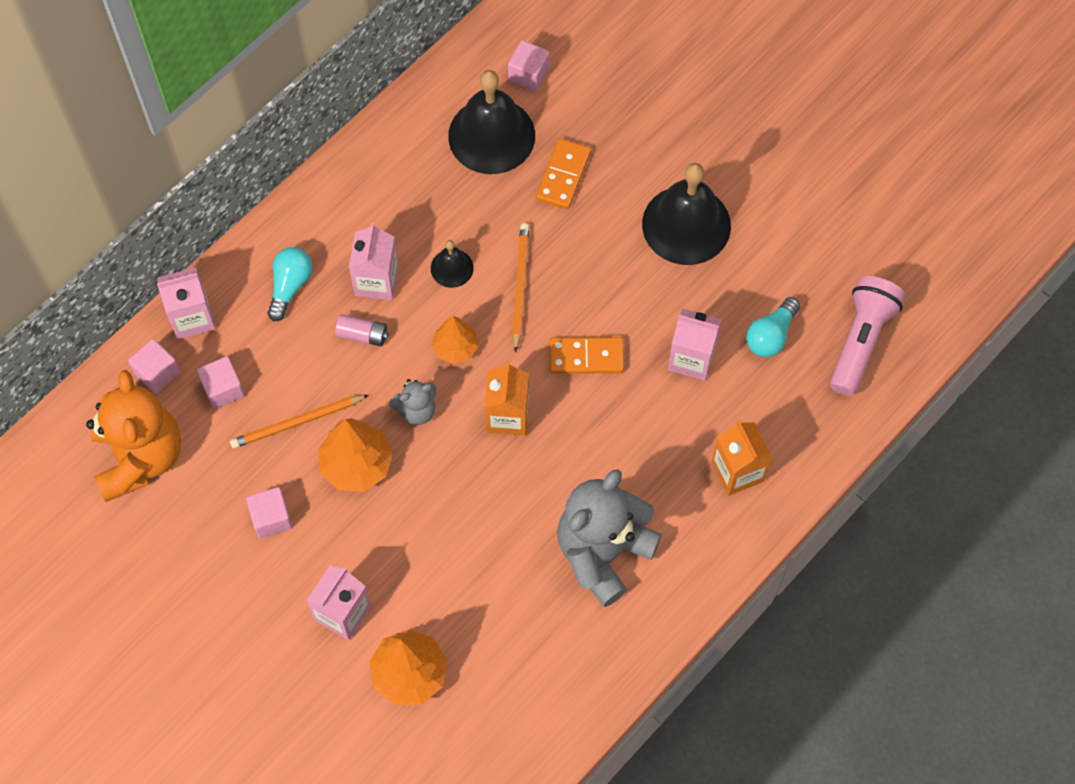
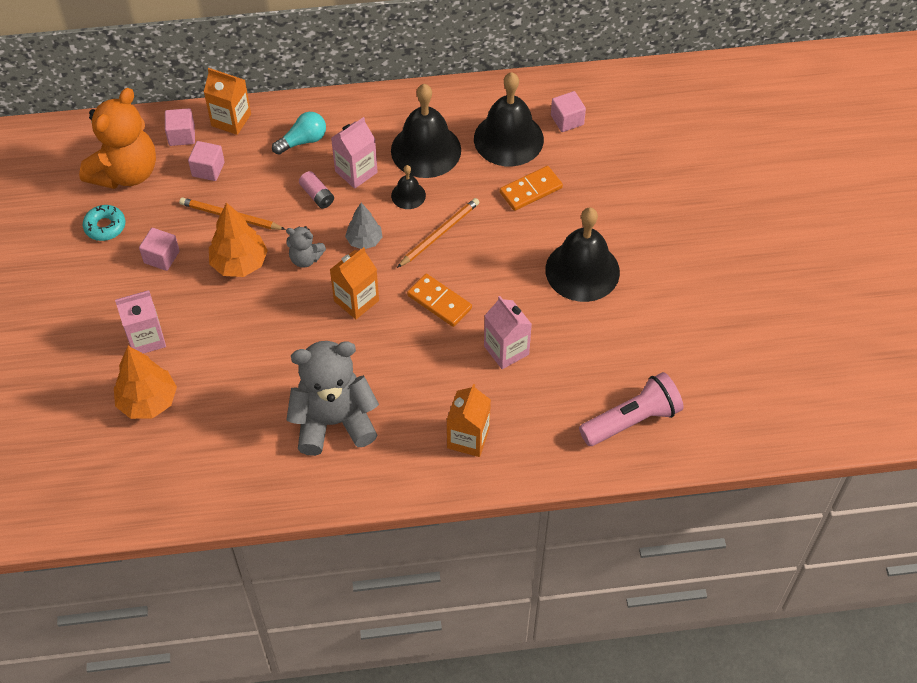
camera: 40 degrees right, 10 degrees down
pink carton [157,267,215,339] -> orange carton [204,68,251,135]
orange tree [432,316,478,364] -> grey tree [345,203,382,249]
turquoise light bulb [746,297,800,357] -> none
none -> turquoise donut [83,205,125,241]
none -> black bell [391,84,461,178]

